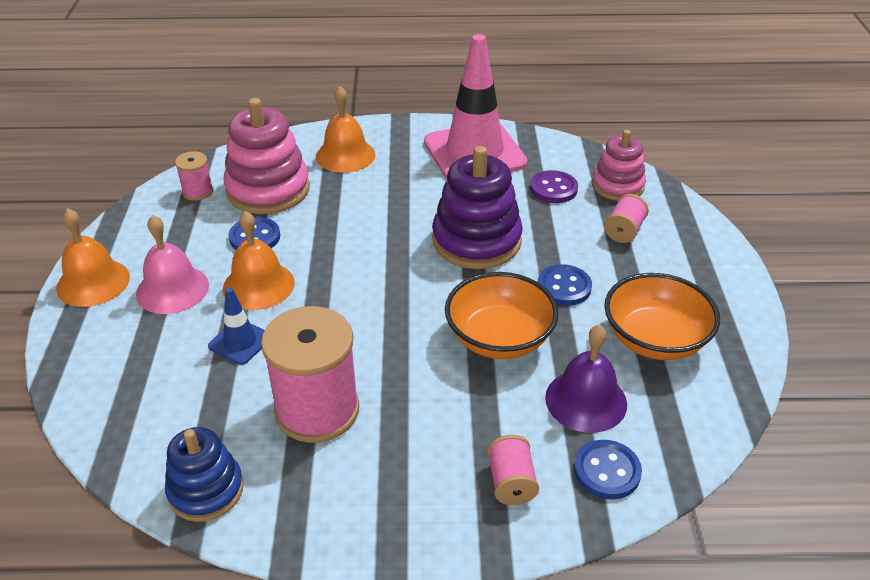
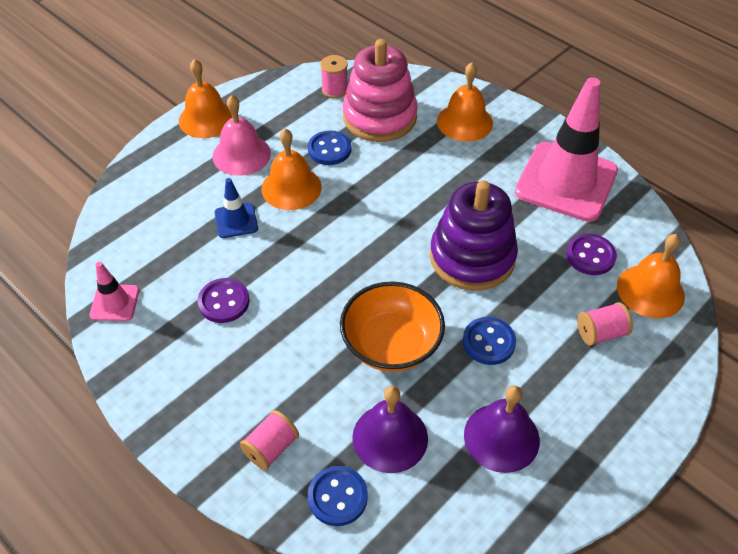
camera: 45 degrees right, 10 degrees up
blue stacking toy [165,427,244,522] -> pink traffic cone [89,262,139,321]
pink spool [261,306,359,443] -> purple button [198,278,250,323]
pink stacking toy [592,130,646,201] -> orange bell [617,234,685,318]
orange bowl [604,273,720,360] -> purple bell [464,386,540,473]

